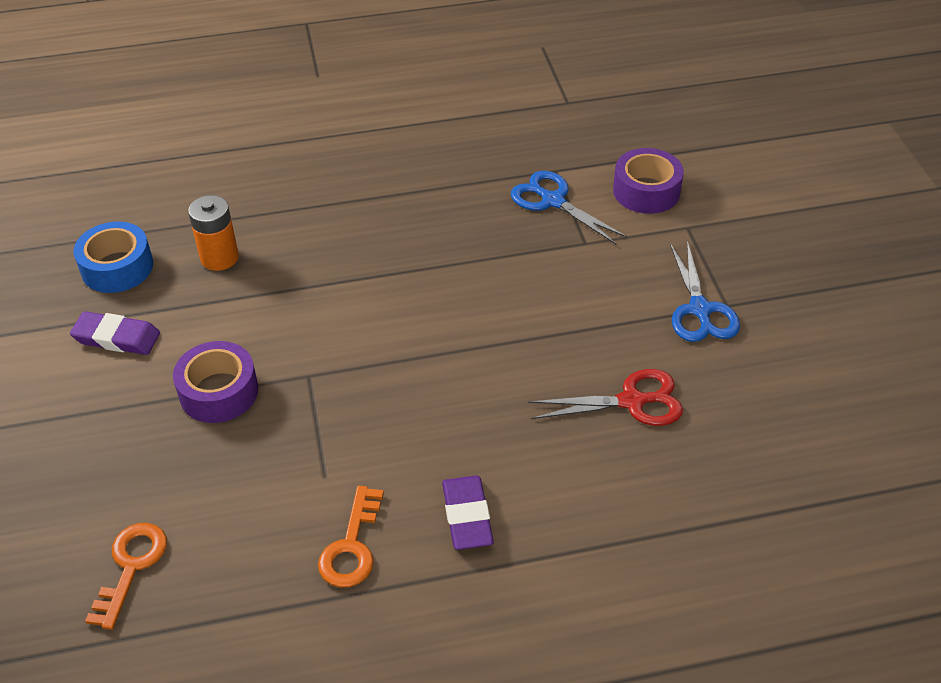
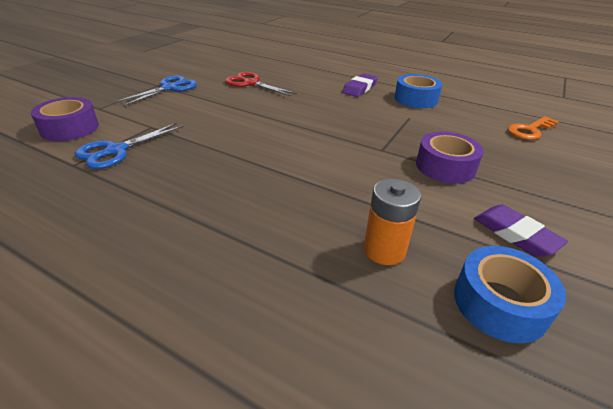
camera: 140 degrees left, 10 degrees down
orange key [318,486,384,588] -> blue tape [394,74,442,108]
blue scissors [511,171,627,244] -> blue scissors turned 45 degrees clockwise [75,123,184,169]

